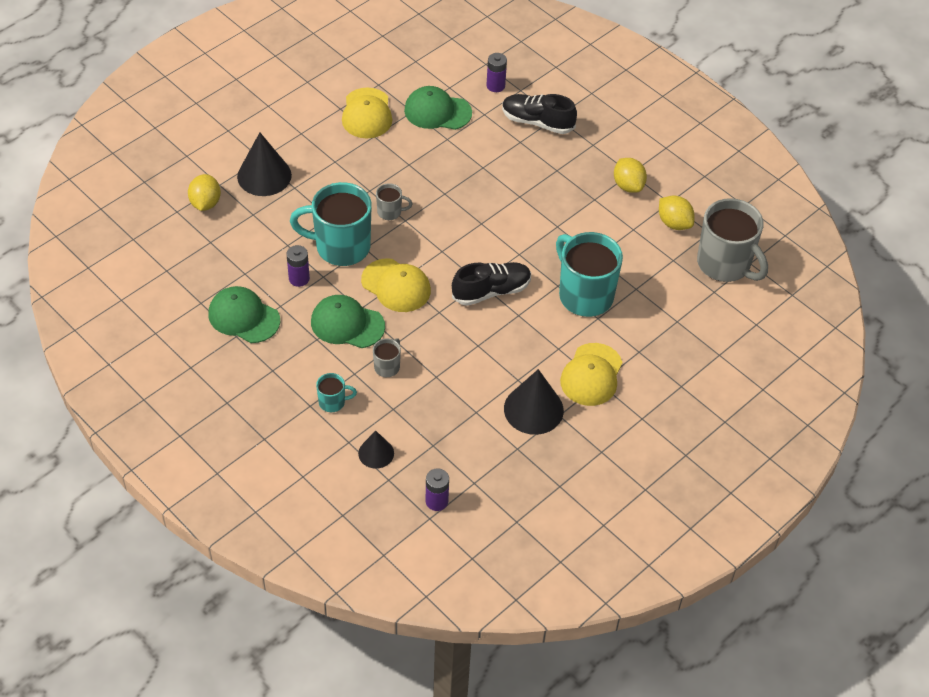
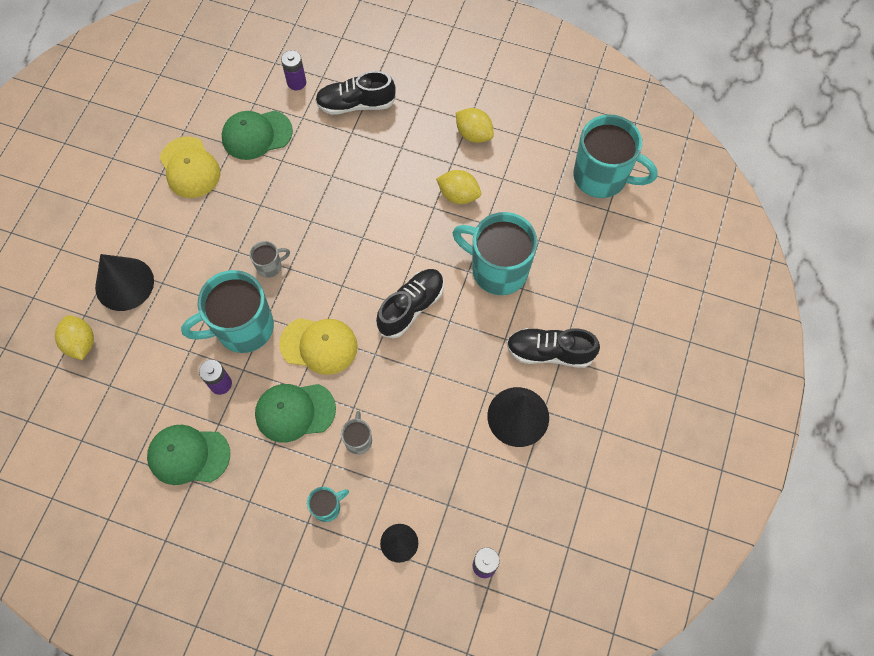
camera: 25 degrees left, 15 degrees up
yellow cap [560,343,622,406] -> black shoe [507,328,600,368]
yellow lemon [659,196,695,230] -> yellow lemon moved to [436,170,481,204]
grey mug [697,198,768,282] -> turquoise mug [573,114,658,198]

